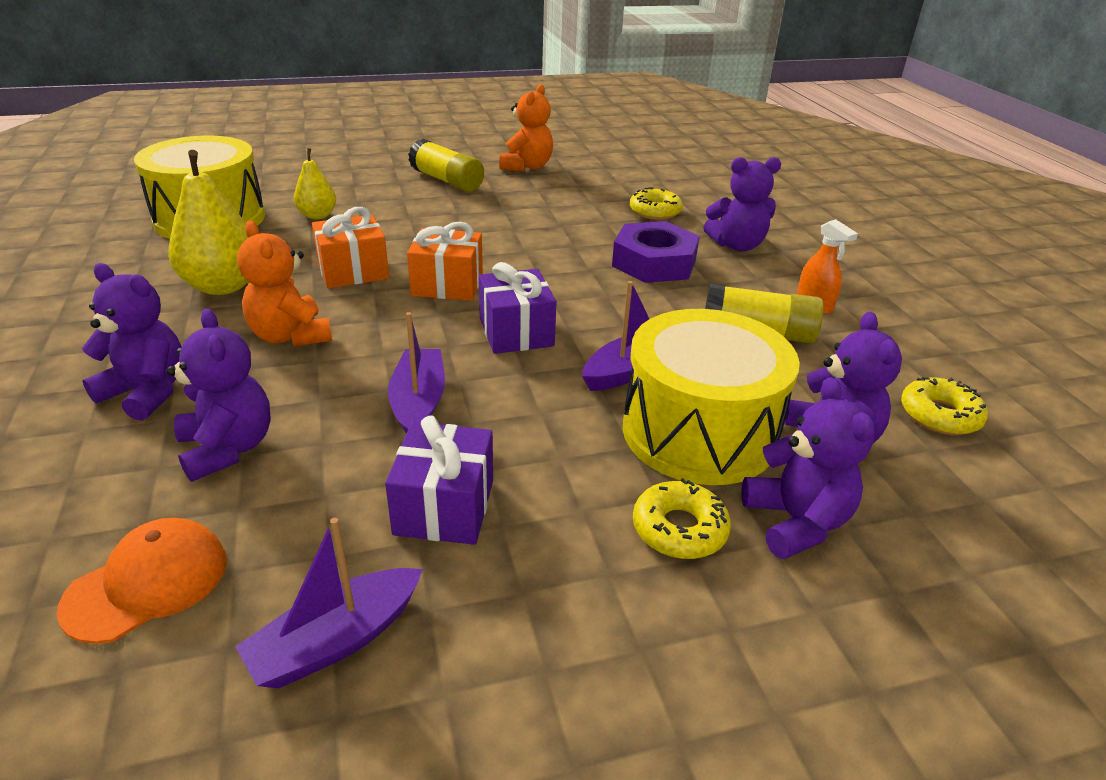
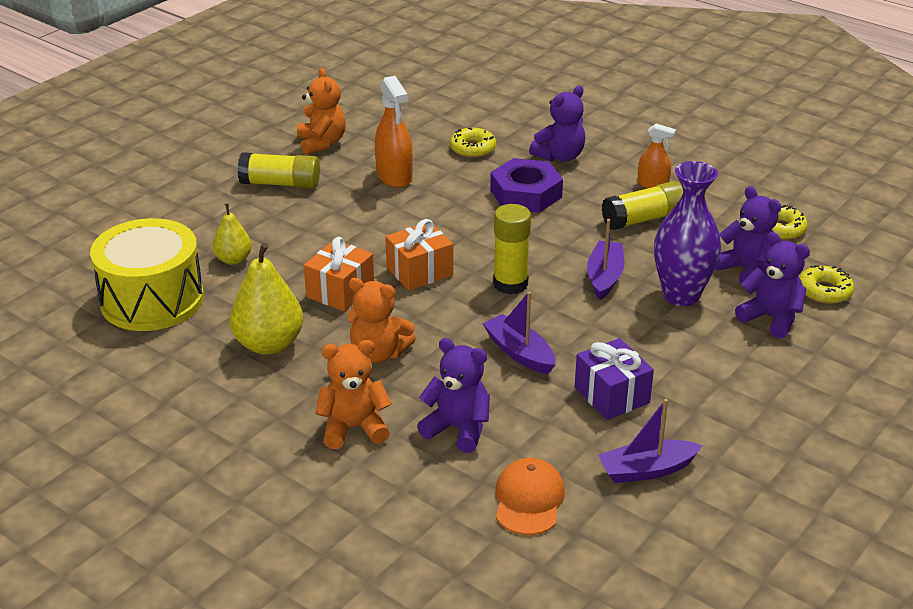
camera: 35 degrees left, 0 degrees up
purple teddy bear [82,263,182,421] -> orange teddy bear [315,340,392,449]
purple boat [235,518,423,689] -> purple boat turned 60 degrees clockwise [598,399,703,483]
purple gift [479,262,557,354] -> yellow glue stick [493,204,531,294]
yellow drum [623,309,800,485] -> purple vase [654,161,721,306]
yellow donut [633,478,731,559] -> yellow donut moved to [799,265,854,304]
none -> orange spray bottle [375,76,413,188]

